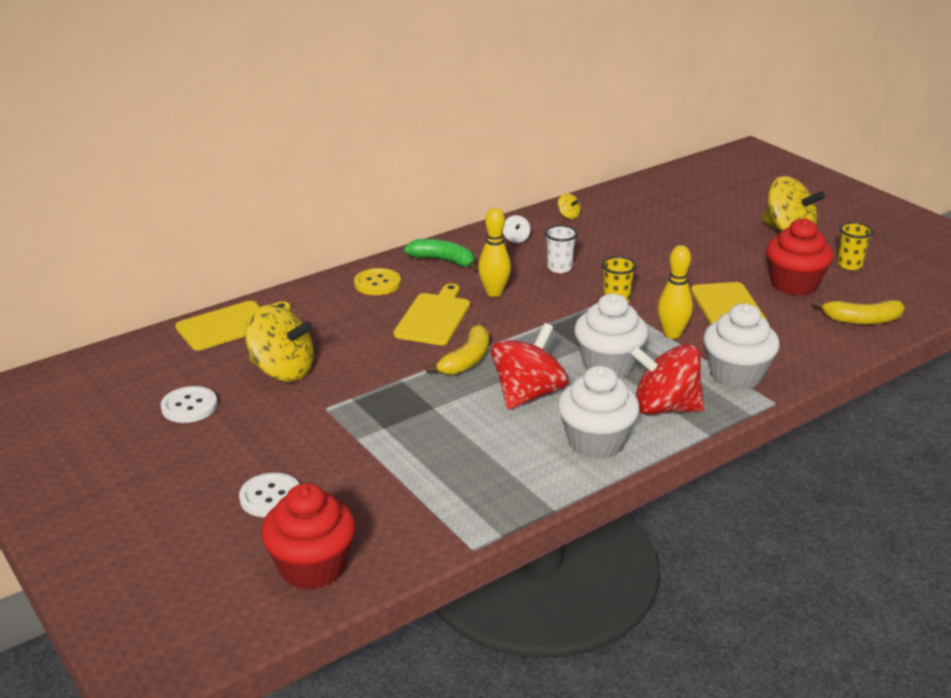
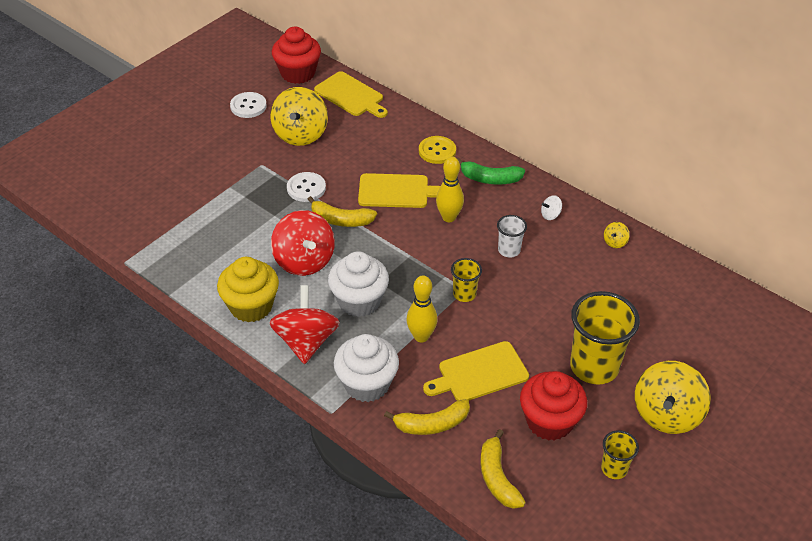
camera: 75 degrees right, 15 degrees up
white button [239,473,299,517] -> white button moved to [287,172,326,202]
red cupcake [261,483,356,590] -> red cupcake moved to [272,27,321,84]
green banana [404,239,477,270] -> green banana turned 90 degrees clockwise [457,158,525,185]
red spinning top [491,323,568,410] -> red spinning top turned 45 degrees clockwise [271,210,335,276]
white cupcake [558,366,640,459] -> yellow cupcake [217,257,279,322]
none -> yellow banana [384,399,470,435]
none -> yellow cup [570,291,640,385]

